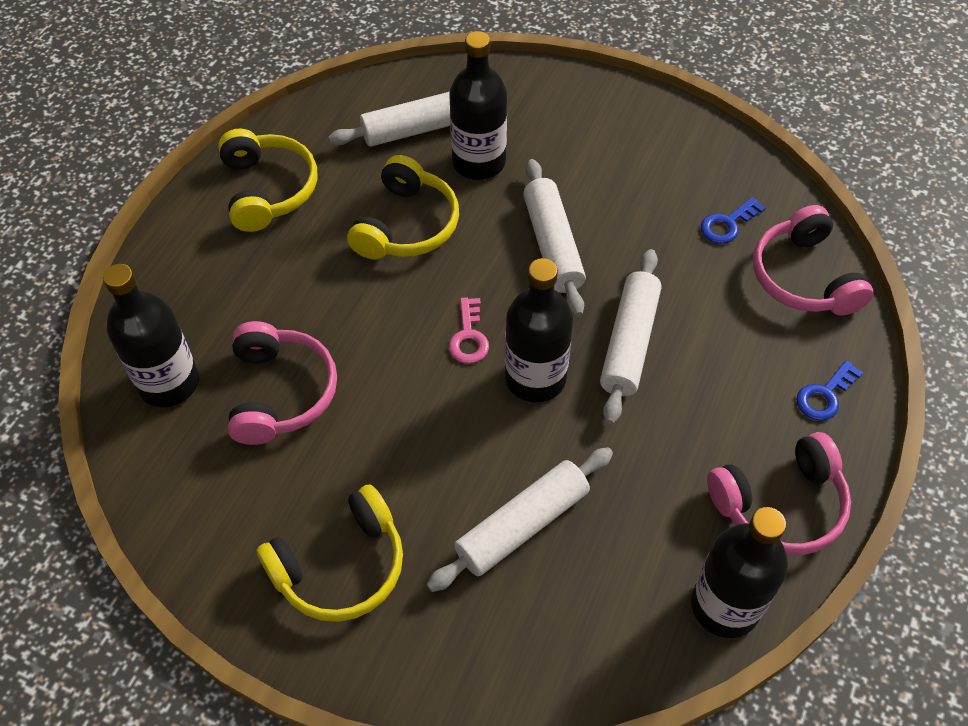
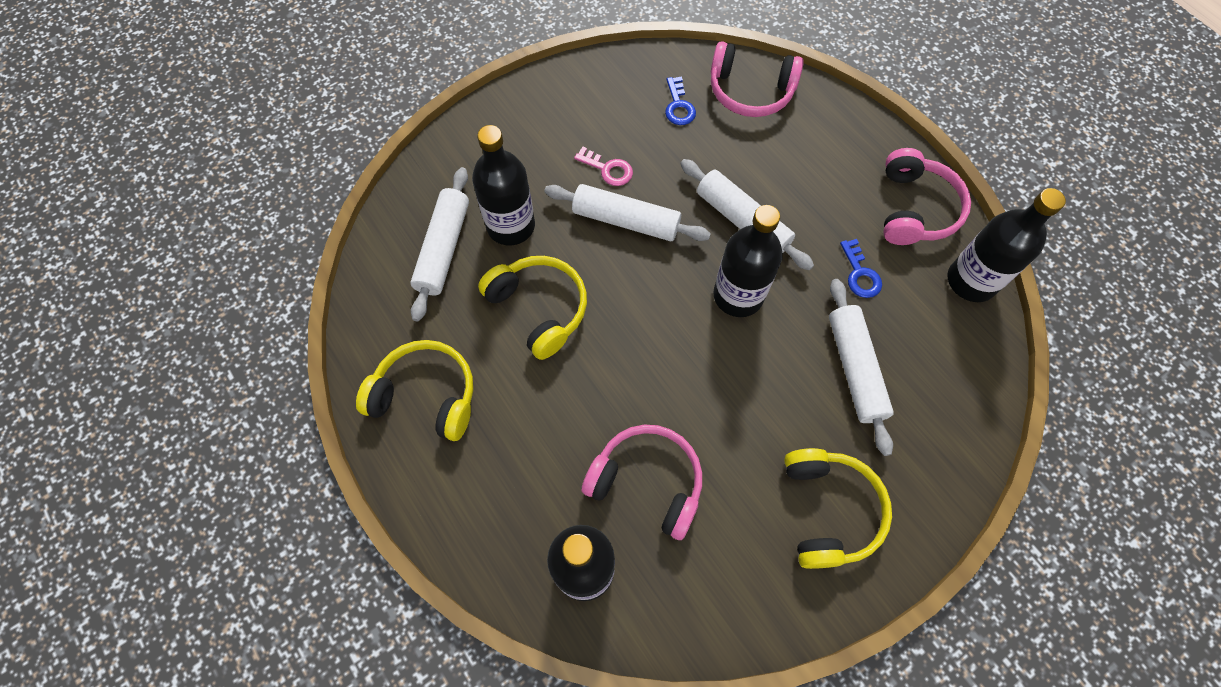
camera: 60 degrees left, 10 degrees up
pink key [449,297,489,364] -> pink key moved to [574,146,633,186]
blue key [796,360,863,421] -> blue key moved to [840,239,882,298]

